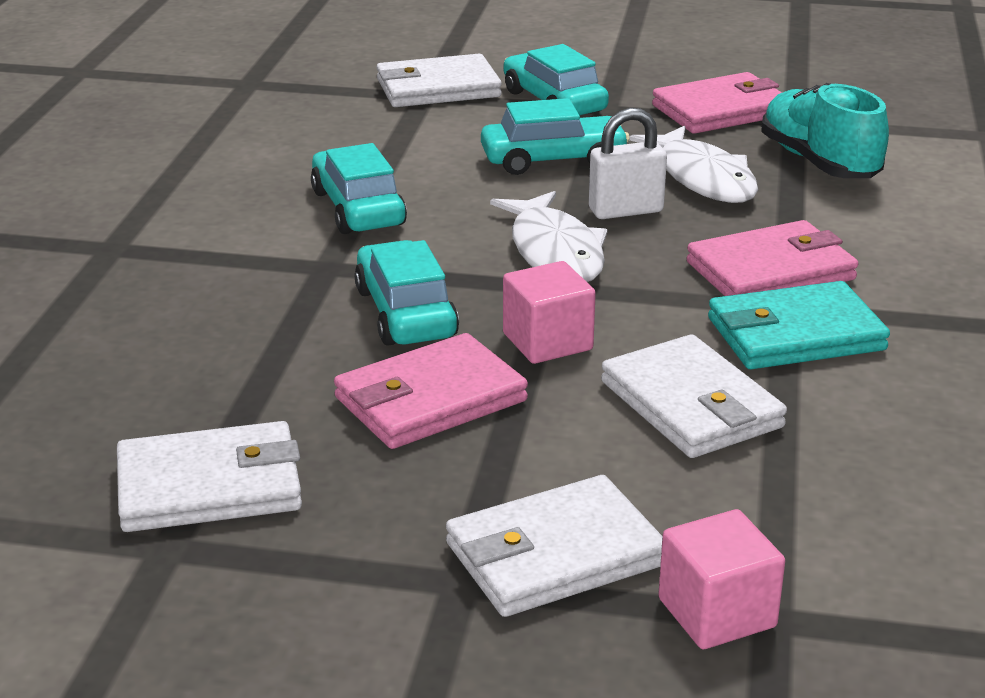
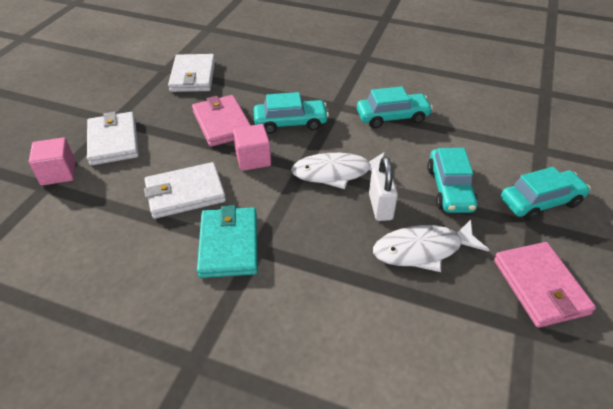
camera: 100 degrees right, 15 degrees up
white wallet [376,54,502,107] -> none
pink wallet [687,220,858,296] -> none
turquoise shoe [761,83,889,178] -> none

